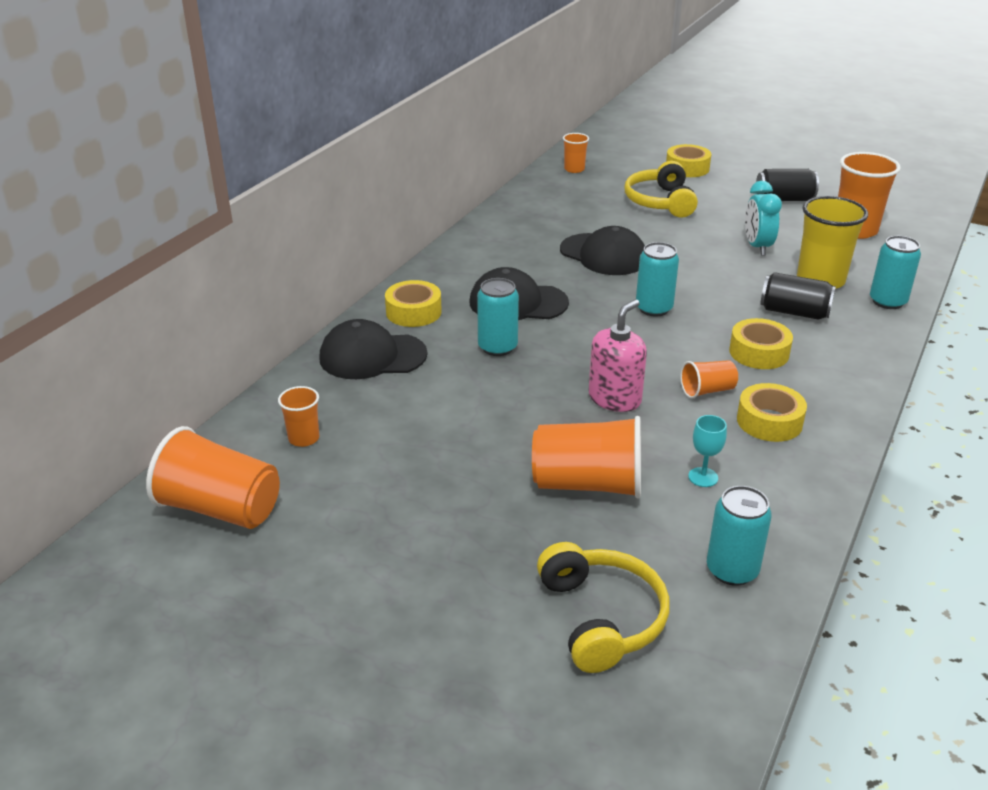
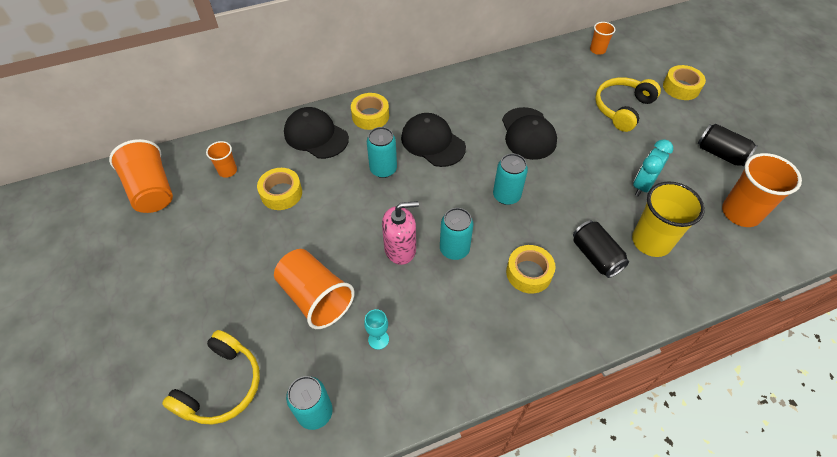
camera: 40 degrees right, 20 degrees up
orange cup [680,360,738,399] -> none
yellow tape [737,383,807,442] -> yellow tape moved to [257,168,302,210]
turquoise can [870,236,921,309] -> turquoise can moved to [440,208,474,260]

